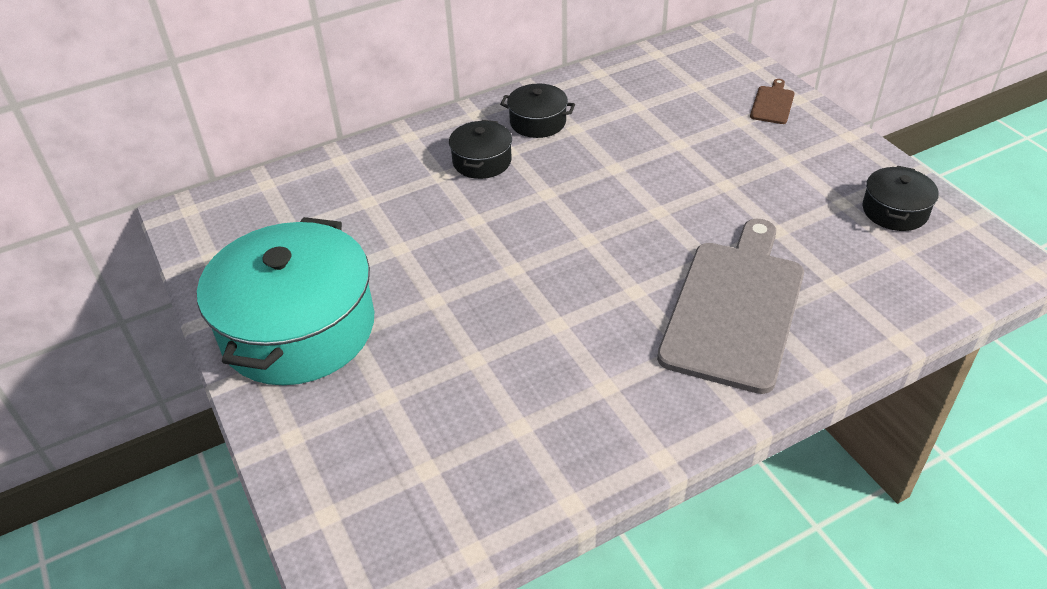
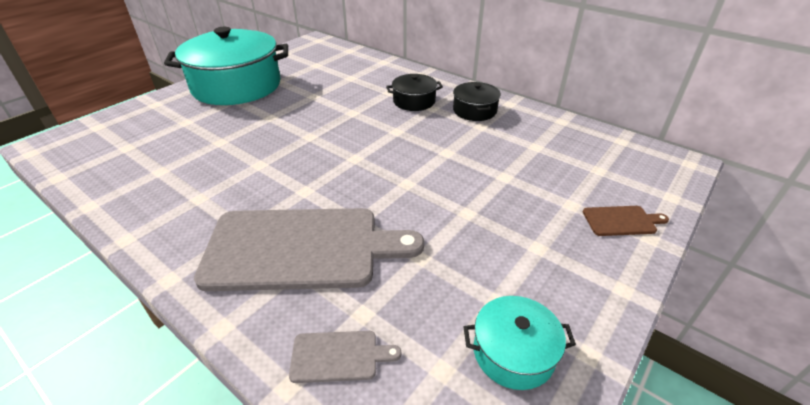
camera: 65 degrees right, 5 degrees down
black pot [863,166,939,231] -> turquoise pot [464,296,576,390]
none -> grey cutting board [289,331,401,383]

